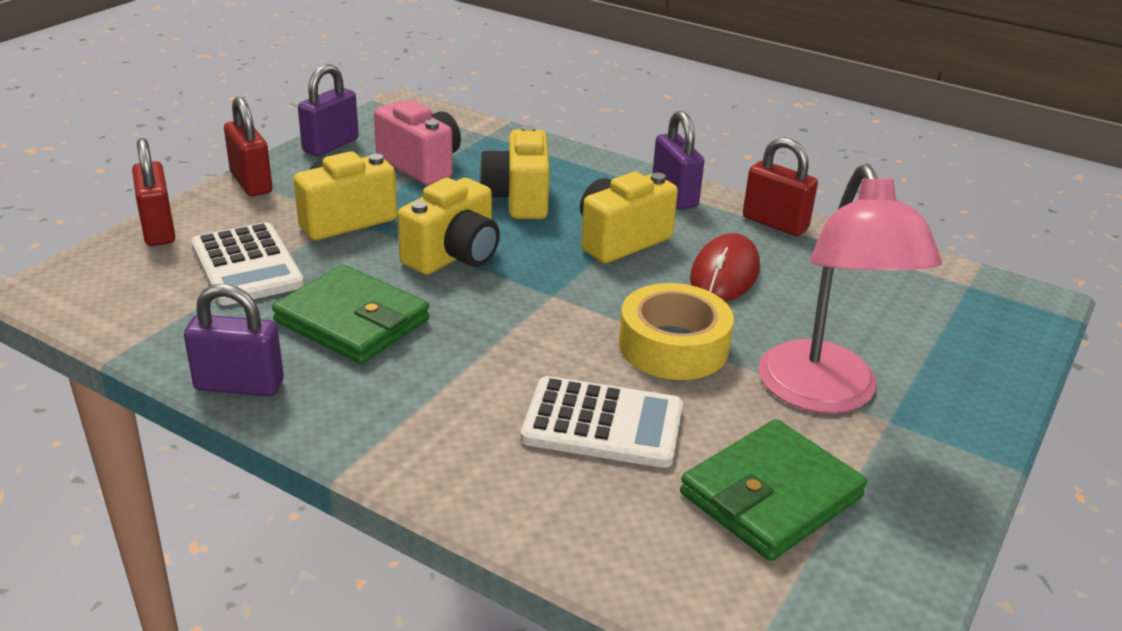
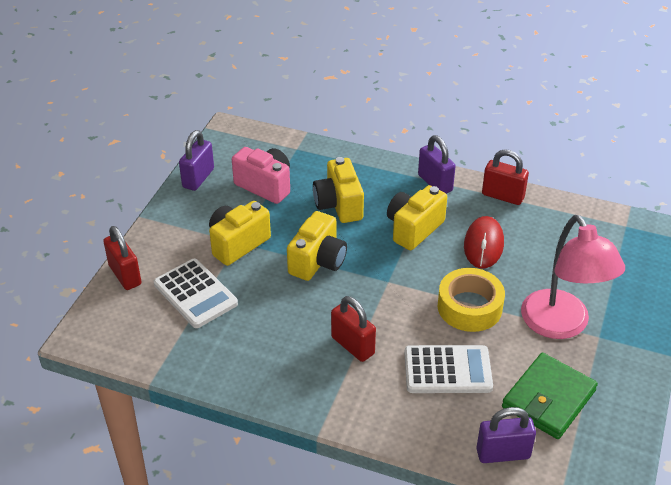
camera: 10 degrees left, 10 degrees up
purple padlock [184,284,284,397] -> purple padlock moved to [476,407,536,463]
red padlock [224,96,273,196] -> red padlock moved to [331,296,376,362]
green wallet [272,264,430,364] -> none

